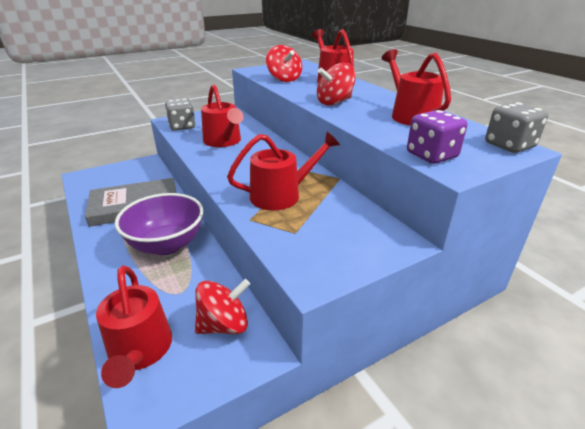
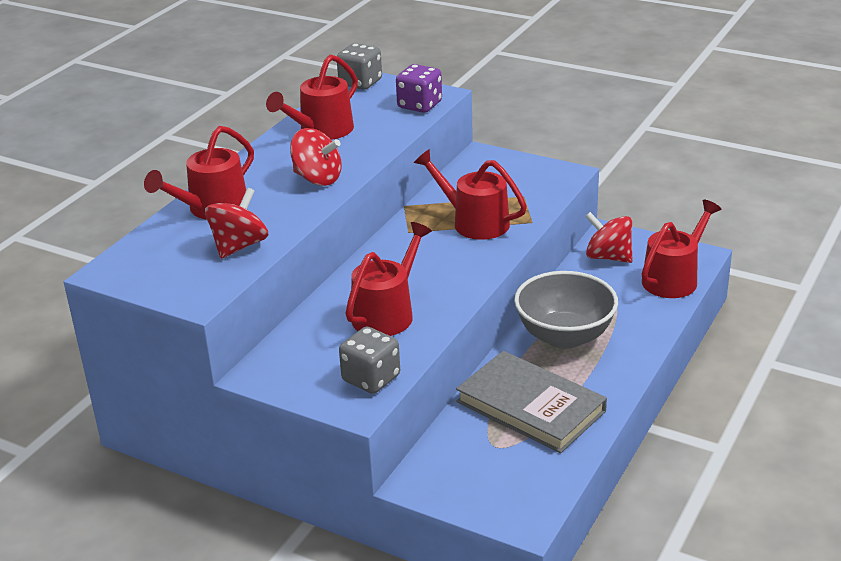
camera: 120 degrees left, 0 degrees up
purple bowl [115,193,204,255] -> grey bowl [514,271,618,349]

